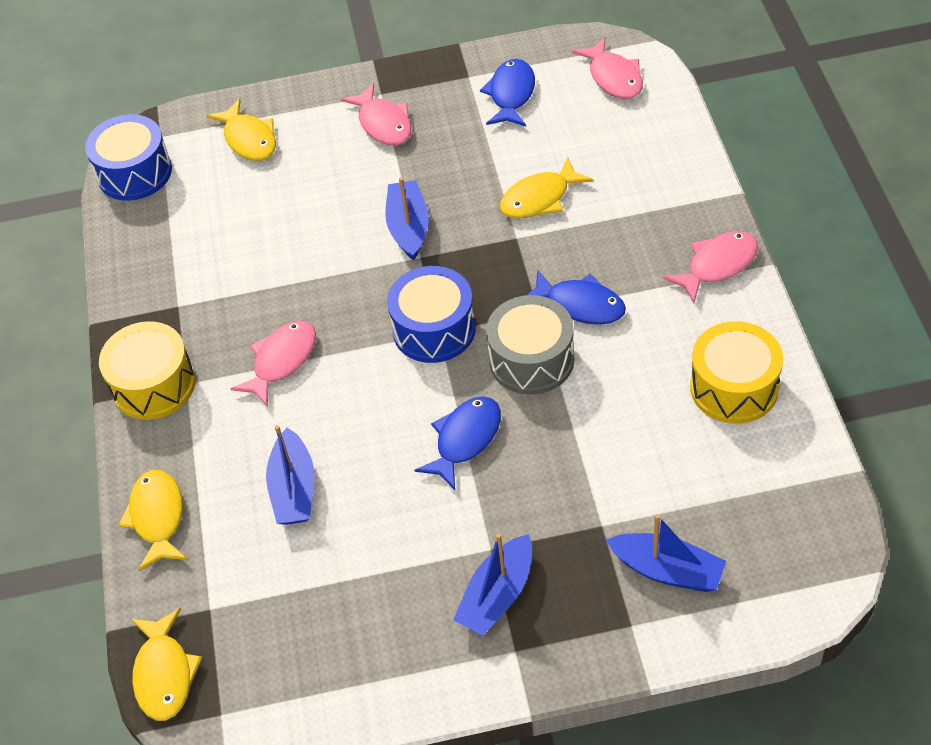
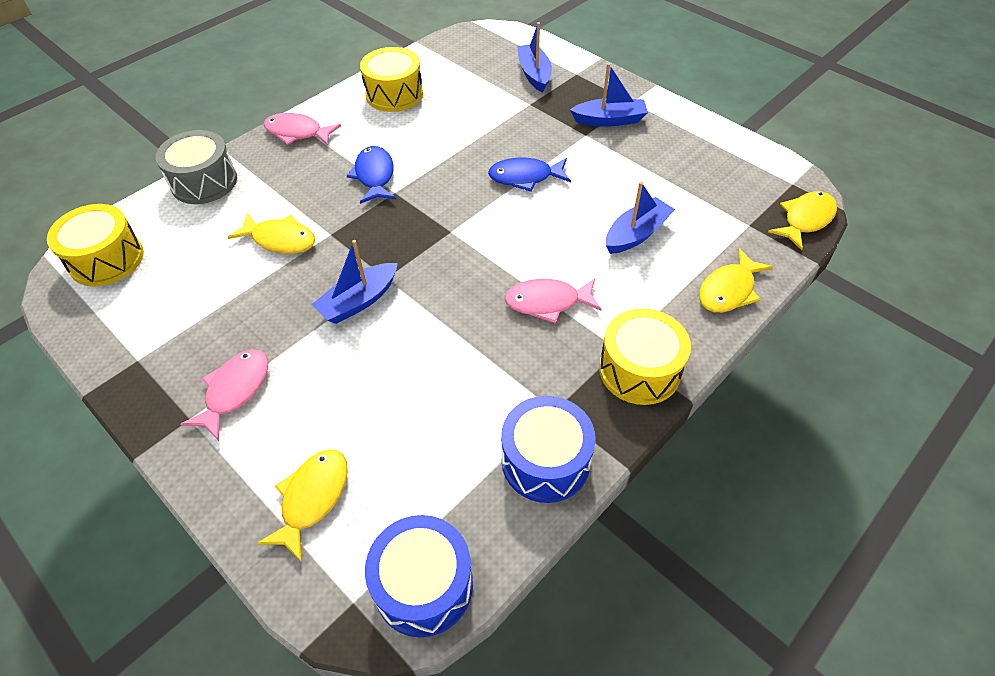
camera: 130 degrees left, 0 degrees up
blue drum [387,266,476,363] -> blue drum moved to [501,396,595,503]
blue fish [480,59,535,126] -> none
grey drum [486,295,574,395] -> grey drum moved to [155,130,237,204]
pink fish [572,37,643,99] -> yellow drum [47,204,144,286]

